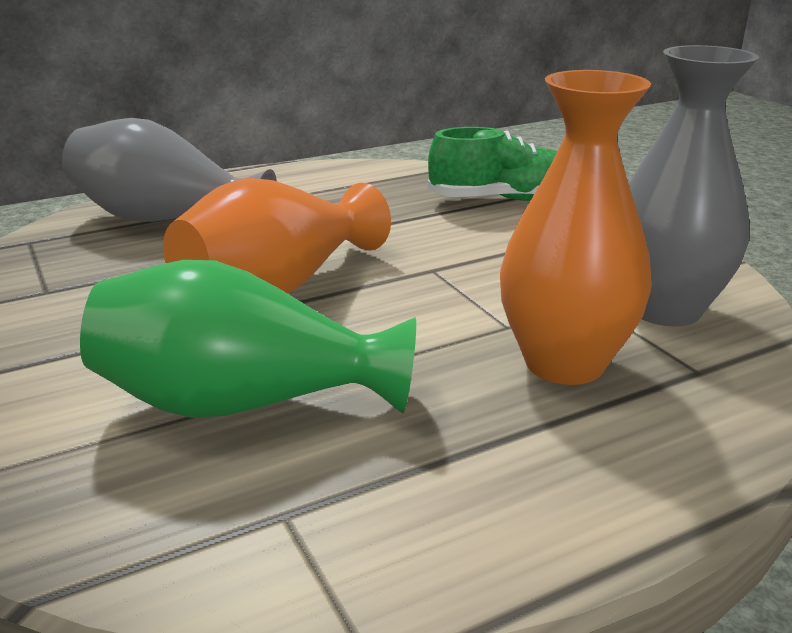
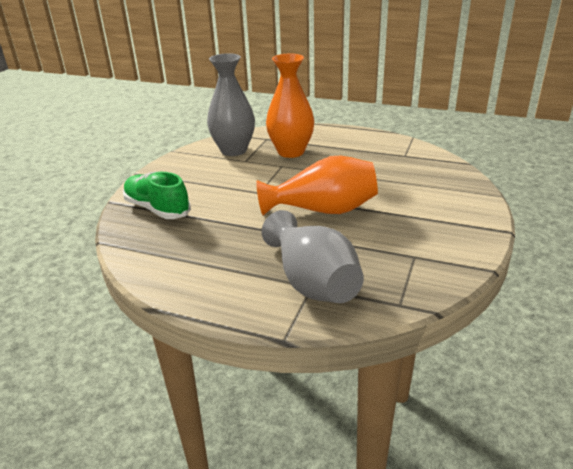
camera: 130 degrees left, 5 degrees up
green vase [80,260,416,418] -> none

